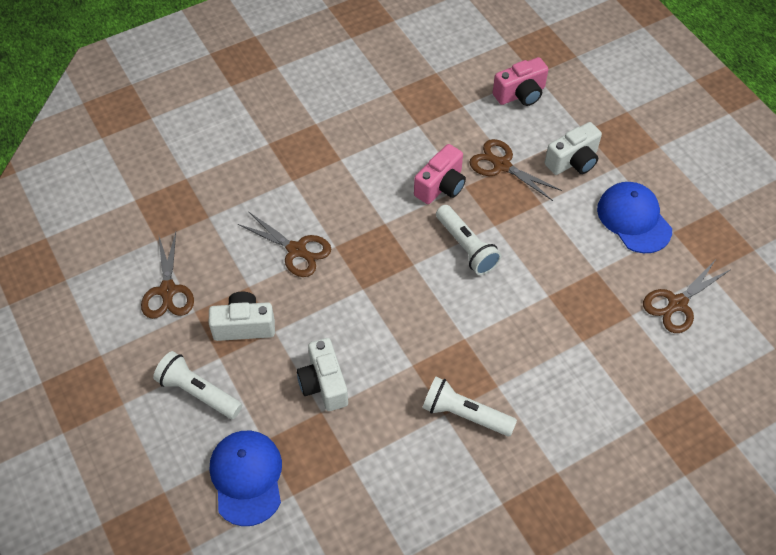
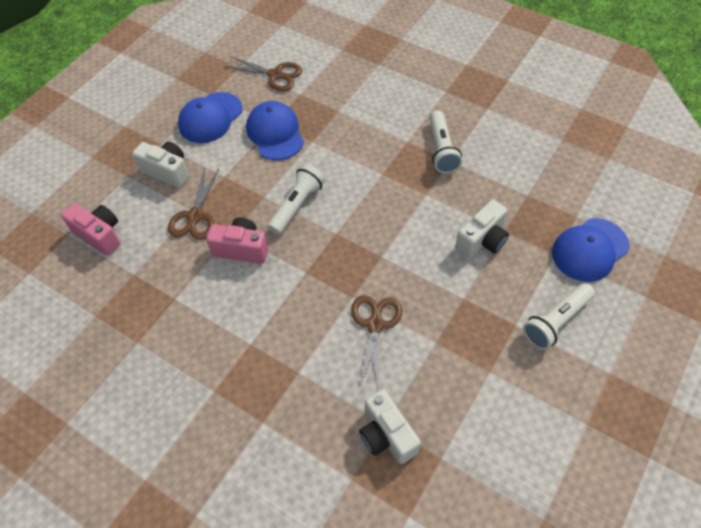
camera: 115 degrees left, 0 degrees up
brown scissors [141,232,194,319] -> none
white flashlight [153,351,242,419] -> white flashlight turned 45 degrees clockwise [523,283,595,350]
white camera [209,292,275,341] -> white camera moved to [359,389,421,464]
none -> blue cap [246,101,304,160]

